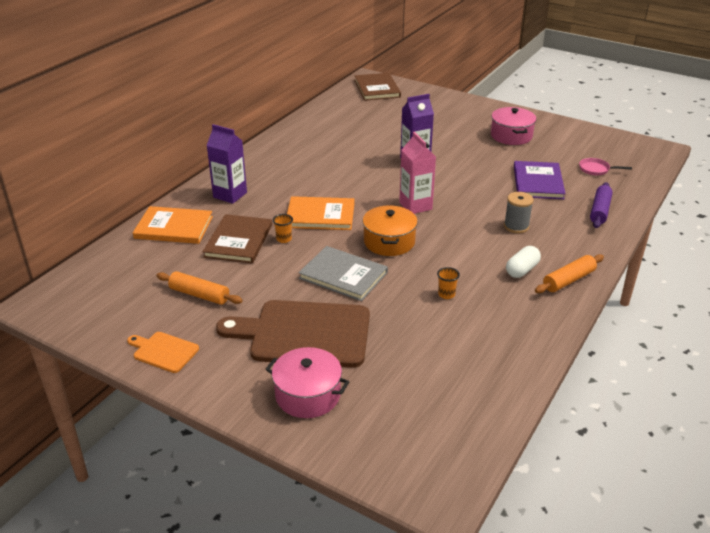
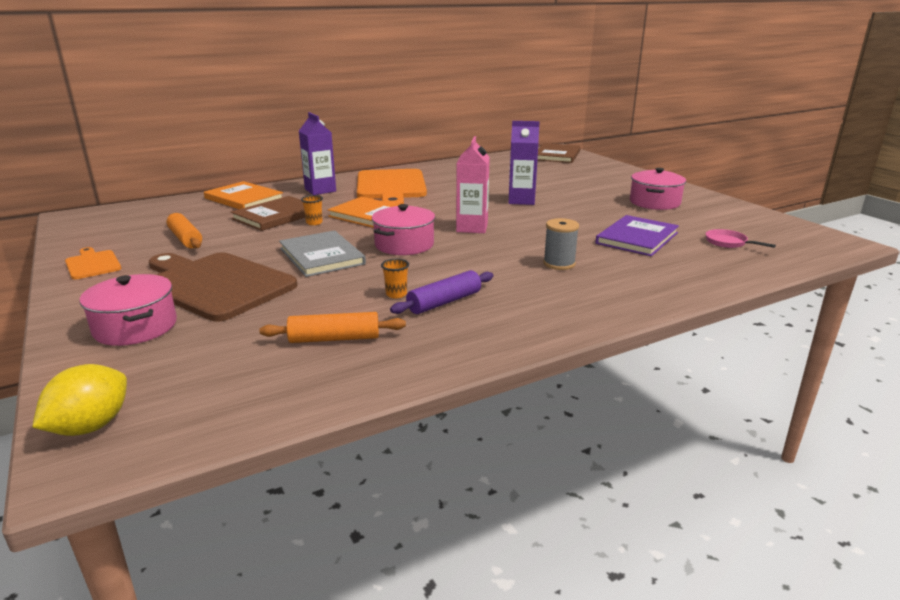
camera: 30 degrees right, 10 degrees down
orange pot [363,205,418,256] -> pink pot [372,204,435,255]
white capsule [506,246,541,278] -> none
orange rolling pin [535,254,604,293] -> orange rolling pin moved to [259,312,406,343]
purple rolling pin [590,182,613,228] -> purple rolling pin moved to [390,270,493,314]
none -> yellow lemon [32,364,127,436]
none -> orange cutting board [357,169,427,205]

